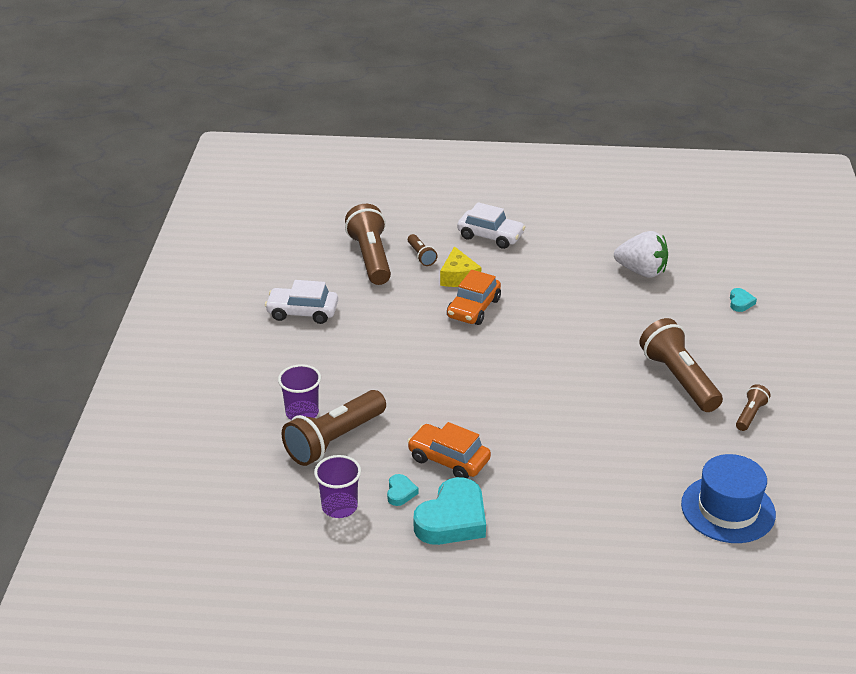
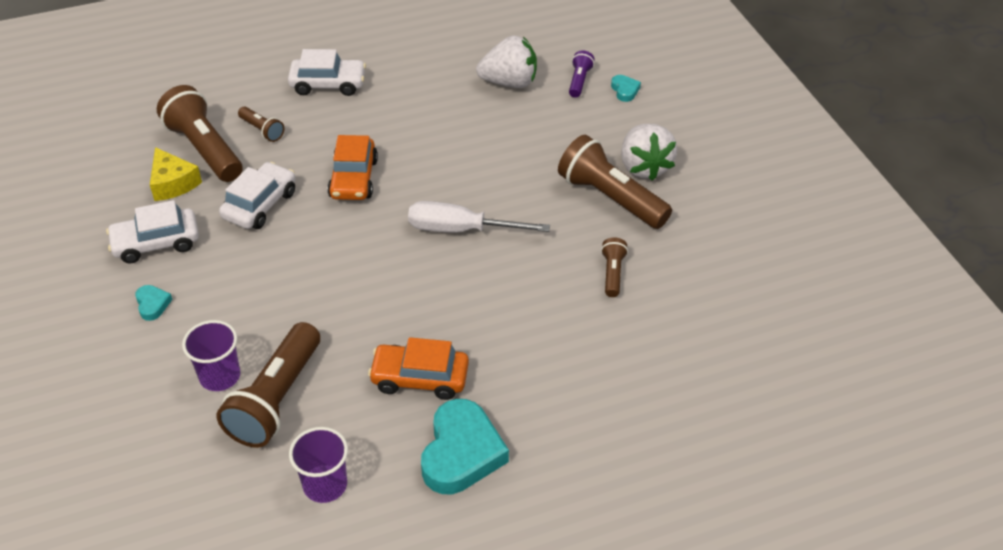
camera: 25 degrees left, 10 degrees up
turquoise heart [387,474,418,506] -> turquoise heart moved to [135,285,173,321]
yellow cheese [440,246,481,287] -> yellow cheese moved to [150,147,202,201]
blue hat [681,454,776,543] -> none
brown flashlight [736,384,771,431] -> brown flashlight moved to [601,237,628,297]
none -> white car [219,162,296,229]
none -> white screwdriver [408,201,550,233]
none -> purple flashlight [569,50,595,98]
none -> white strawberry [621,124,677,181]

